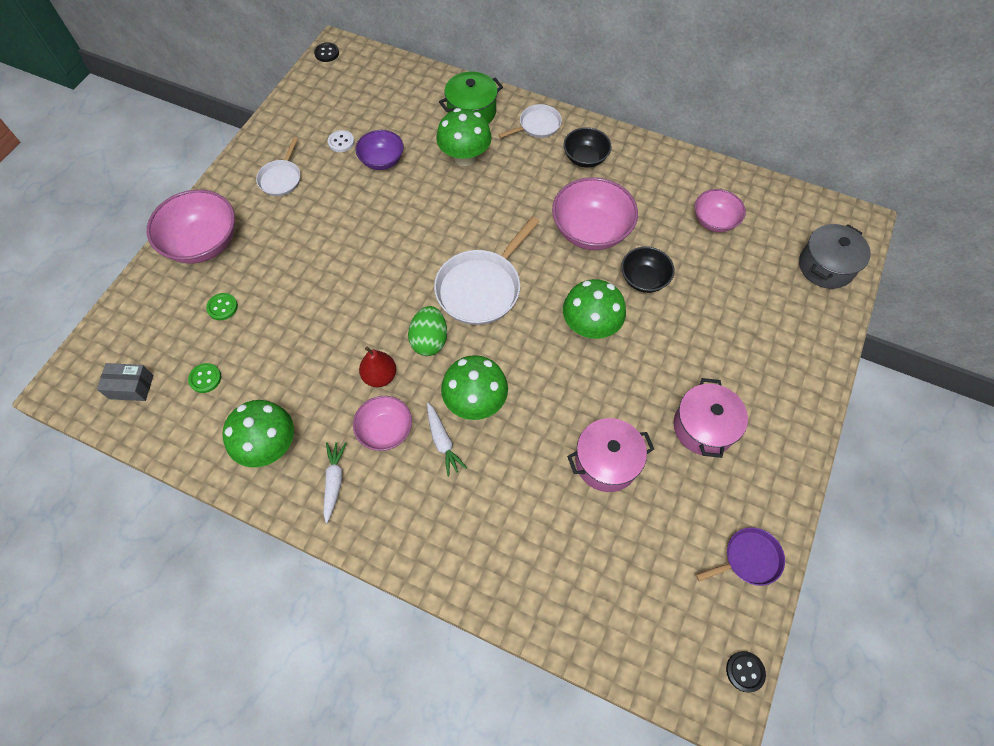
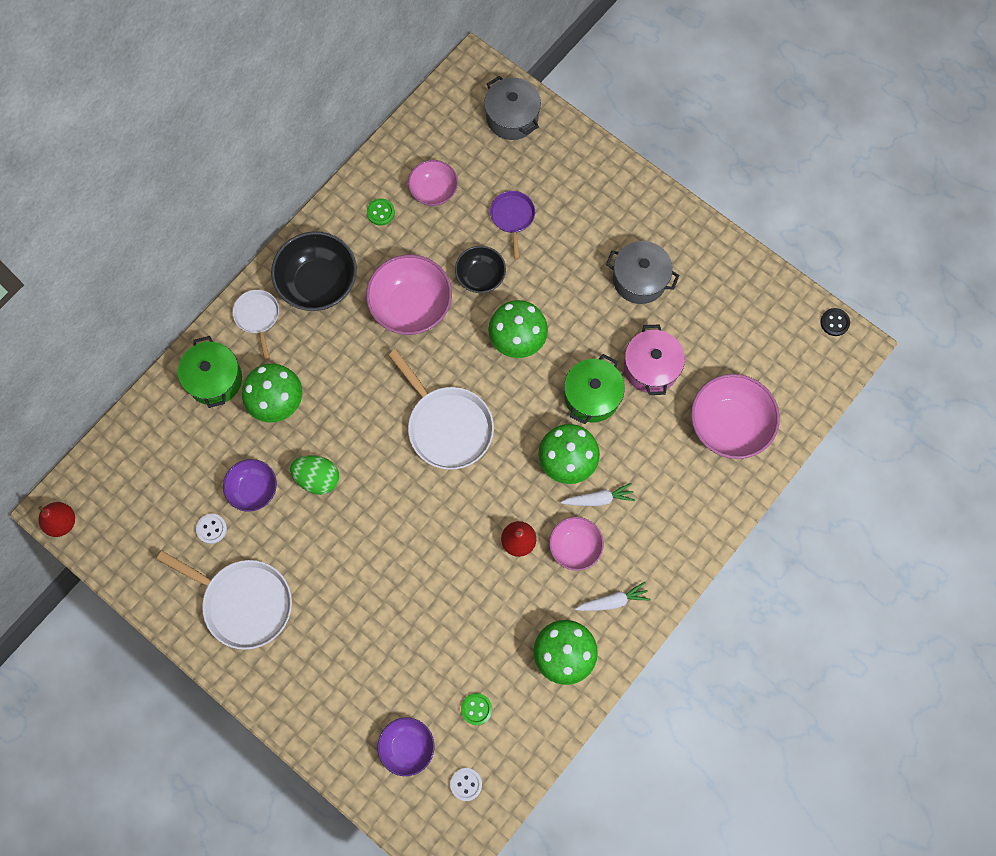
camera: 75 degrees left, 10 degrees up
grey box [97,363,154,401] -> white button [450,768,482,801]
pink bowl [147,190,235,263] -> pink bowl moved to [691,374,780,459]
green button [206,293,238,320] -> green button moved to [367,198,395,226]
white pan [256,137,300,196] -> white pan [156,551,292,650], size x1.79
black button [314,43,339,62] -> red pear [38,502,75,537]
white carrot [323,442,347,523] -> white carrot turned 150 degrees clockwise [575,582,651,611]
green egg [408,306,447,356] -> green egg moved to [290,455,339,495]
black bowl [563,127,612,168] -> black bowl [271,231,357,311], size x1.65
pink pot [674,378,748,458] -> grey pot [606,241,680,304]
purple pan [696,527,785,586] -> purple pan moved to [490,191,535,259]
none -> purple bowl [378,717,434,776]
none -> green pot [564,354,625,424]

